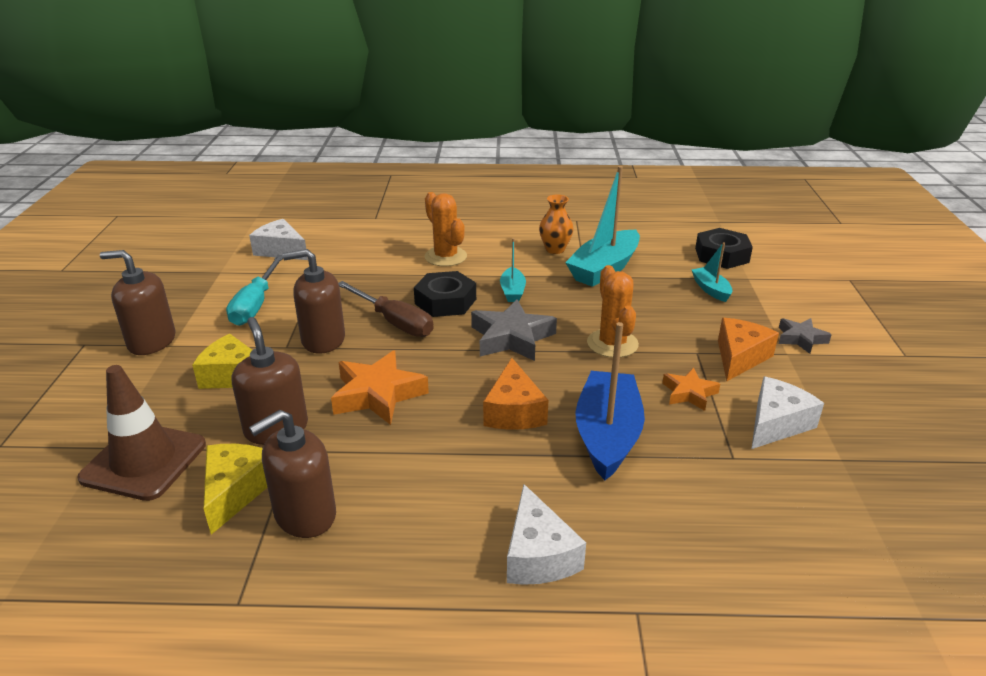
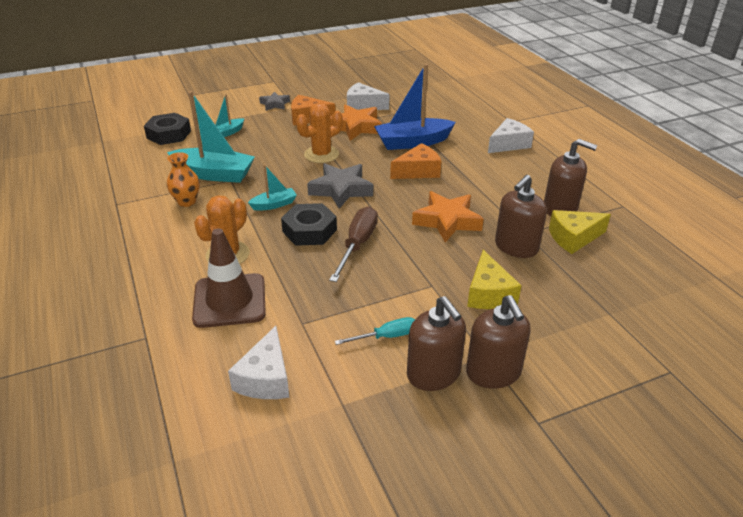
camera: 115 degrees left, 5 degrees up
brown traffic cone [77,365,206,501] -> brown traffic cone moved to [192,228,266,328]
turquoise screwdriver [226,255,283,326] -> turquoise screwdriver [335,317,415,345], size x0.62
brown soap dispenser [282,249,345,354] -> brown soap dispenser moved to [407,296,466,391]
orange star [662,368,720,411] -> orange star [330,104,382,141], size x1.72

